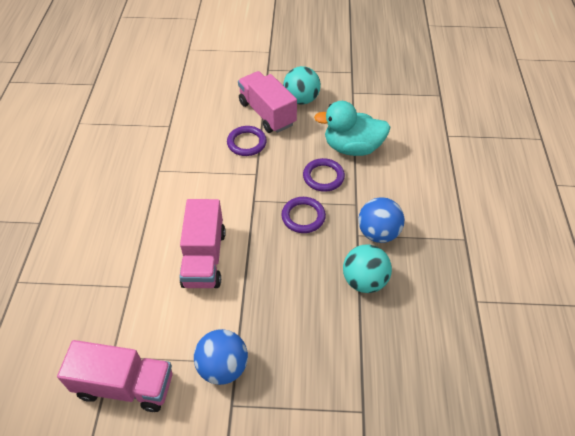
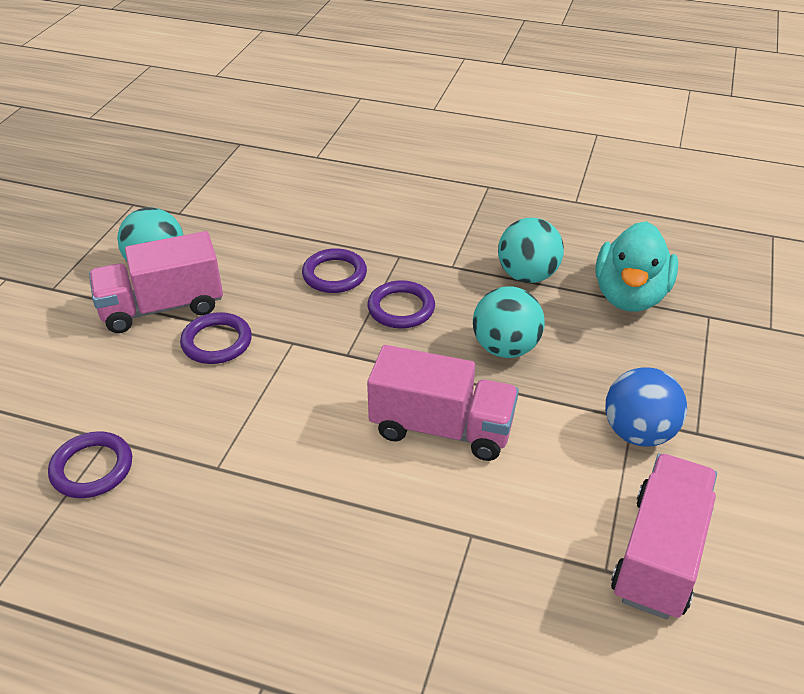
camera: 75 degrees left, 10 degrees down
turquoise duck [314,101,390,156] -> turquoise duck moved to [595,221,678,312]
blue ball [358,197,405,243] -> none
none -> purple ring [48,431,132,498]
none -> turquoise ball [473,286,545,358]

